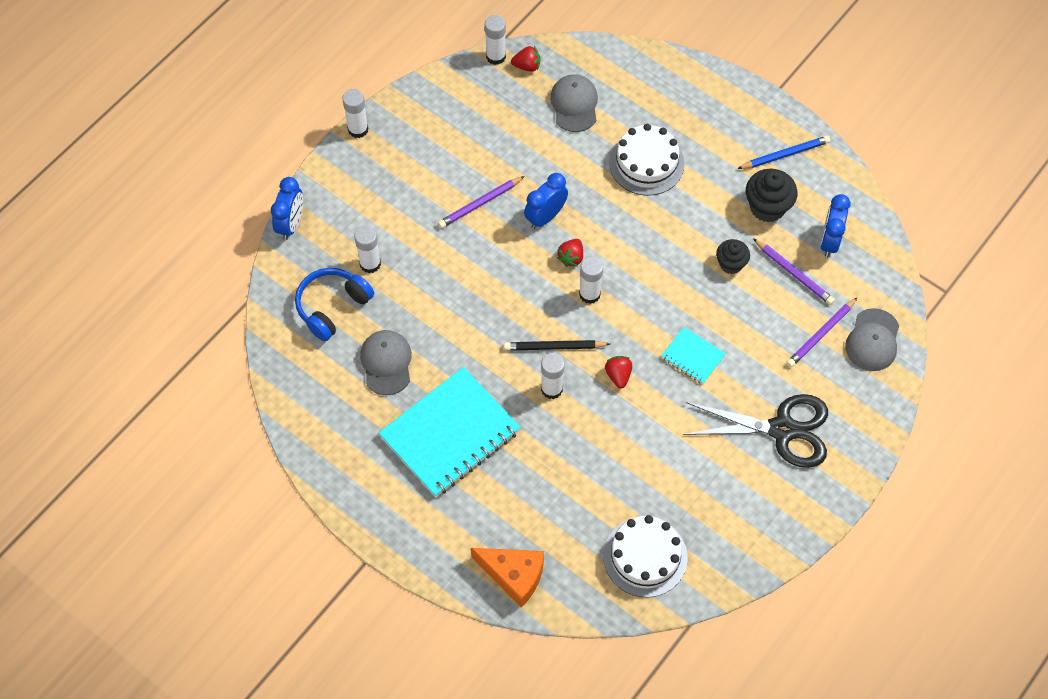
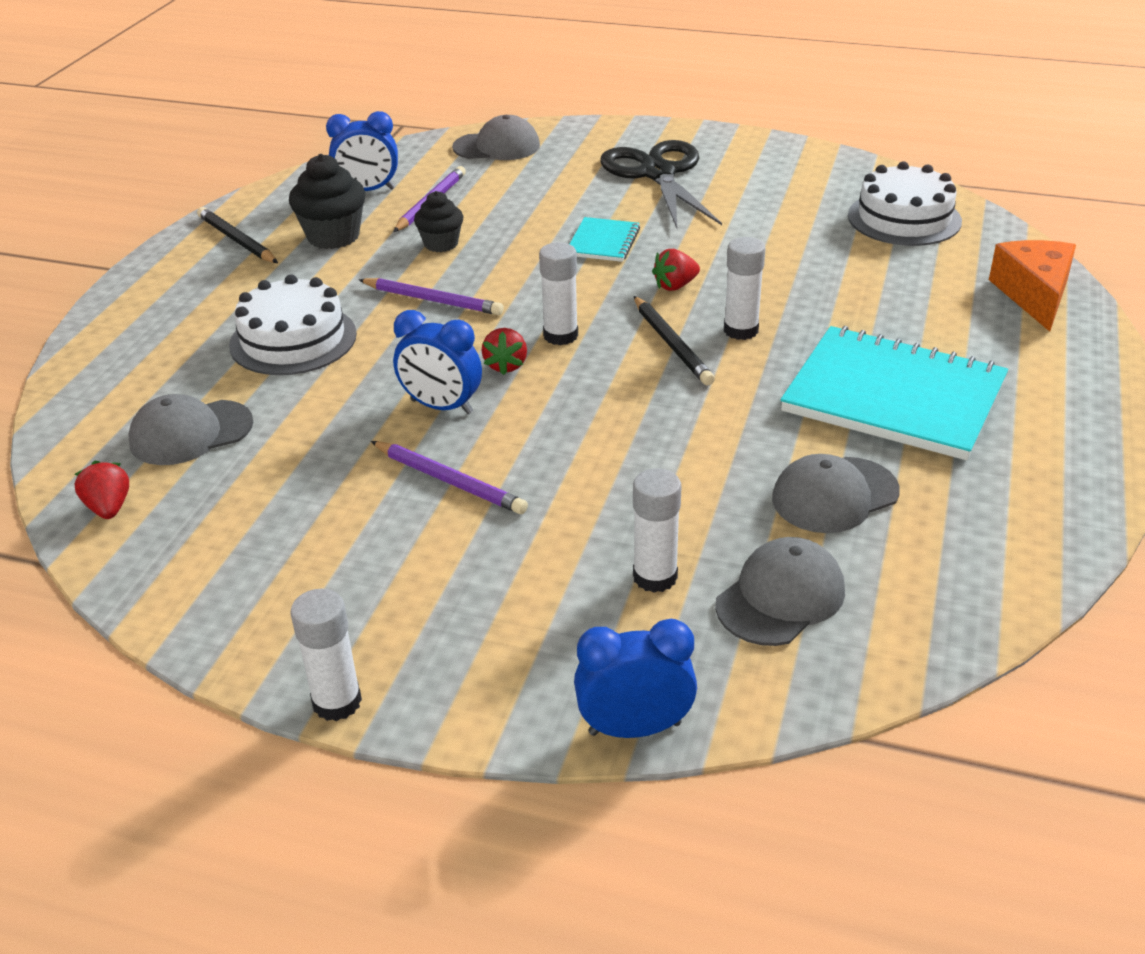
camera: 110 degrees left, 25 degrees down
blue headphones [295,268,374,341] -> grey cap [715,537,845,646]
white glue stick [485,15,506,65] -> none
red strawberry [557,239,583,267] -> red strawberry turned 90 degrees clockwise [481,328,527,375]
blue pencil [737,135,831,169] -> black pencil [197,207,278,263]
purple pencil [786,297,858,367] -> purple pencil moved to [358,278,504,315]

